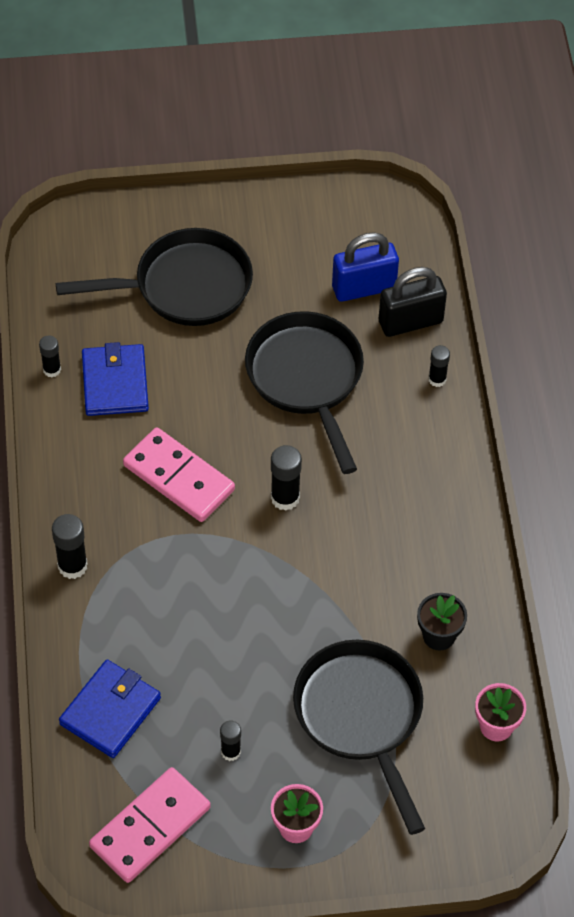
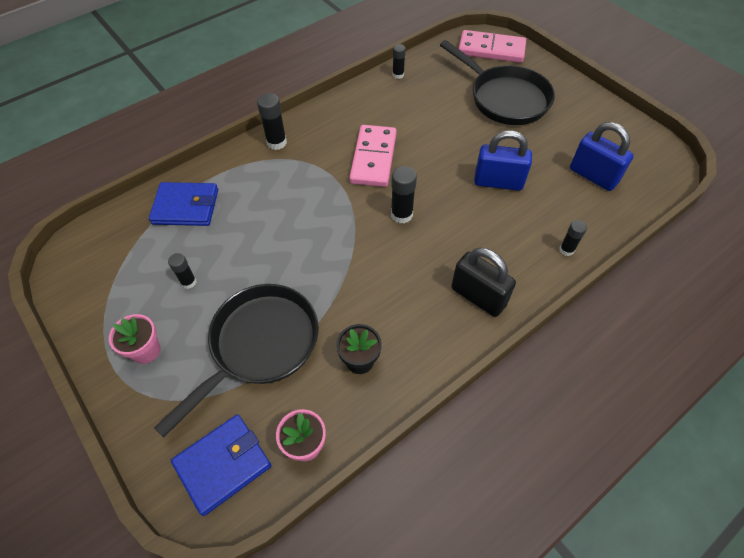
camera: 60 degrees right, 0 degrees up
blue wallet [82,342,149,416] -> blue wallet moved to [171,414,271,516]
pink domino [89,767,211,883] -> pink domino moved to [459,30,526,63]
black pan [245,311,364,474] -> blue padlock [474,130,532,191]
black padlock [379,267,447,337] -> black padlock moved to [451,248,516,317]

